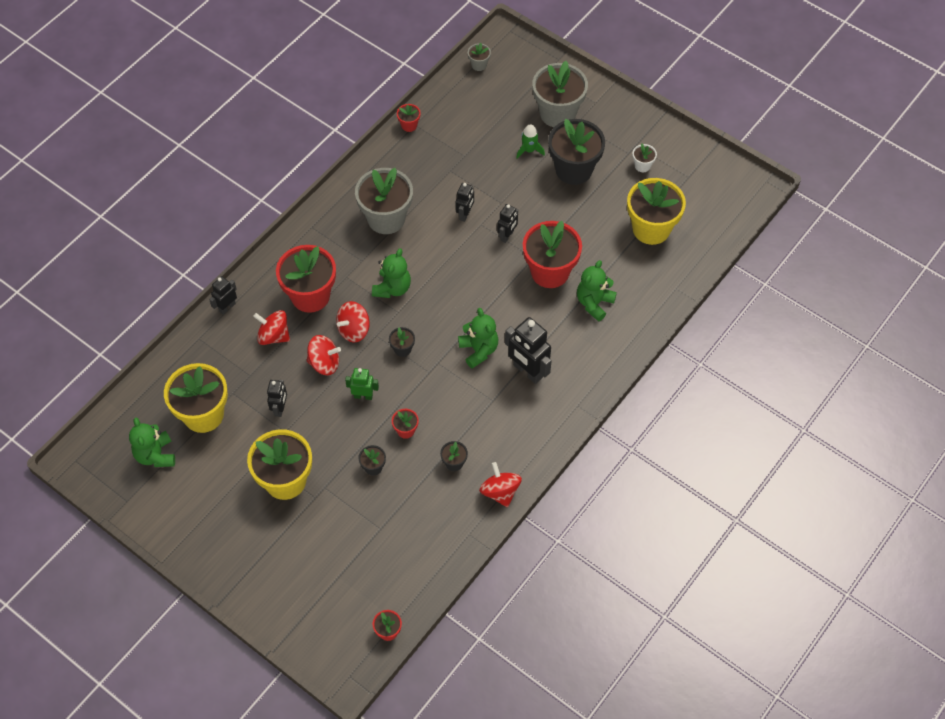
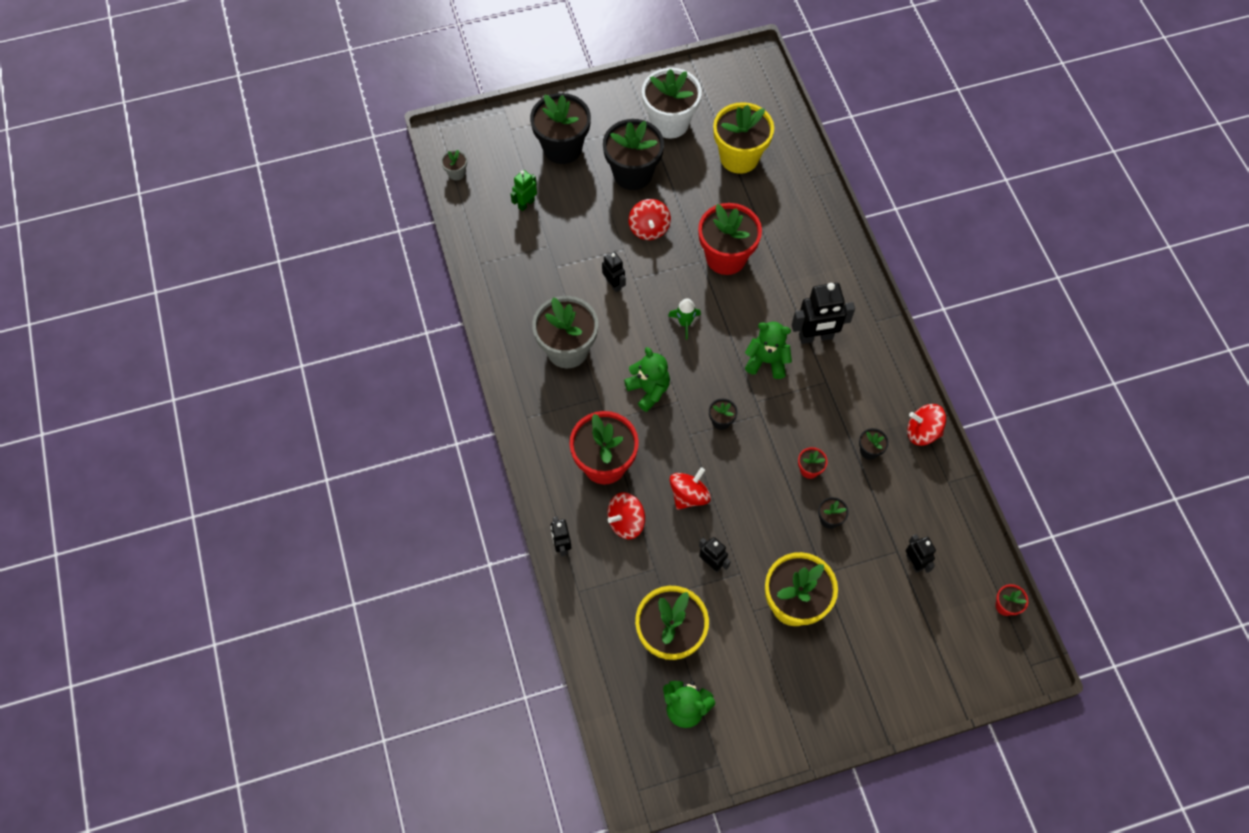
camera: 55 degrees left, 5 degrees up
red spinning top [336,301,370,343] -> red spinning top moved to [629,199,671,240]
green robot [345,368,379,400] -> green robot moved to [511,170,537,211]
red flower pot [397,104,421,132] -> none
black robot [497,204,518,243] -> black robot moved to [906,534,936,573]
green rocket [516,124,545,159] -> green rocket moved to [668,298,701,340]
grey flower pot [532,61,588,127] -> black flower pot [530,93,591,164]
green teddy bear [577,260,617,322] -> none
white flower pot [632,144,657,172] -> white flower pot [642,68,702,138], size x2.30

